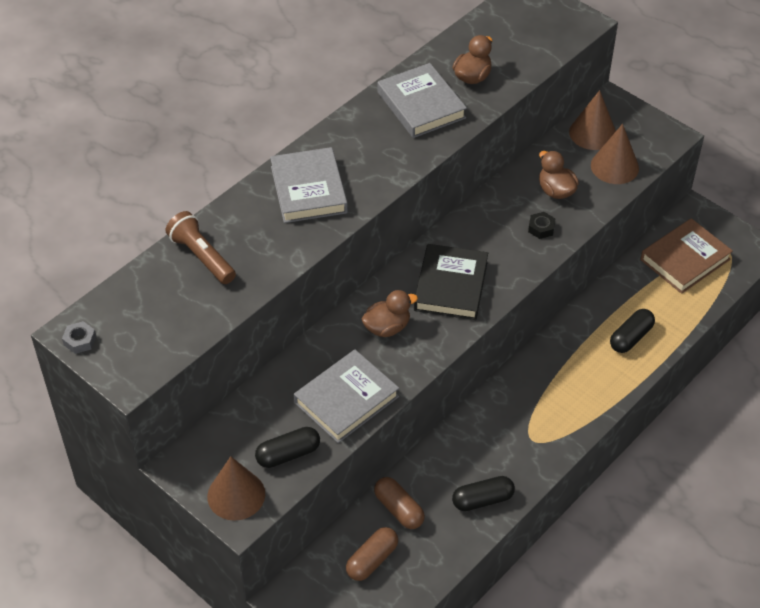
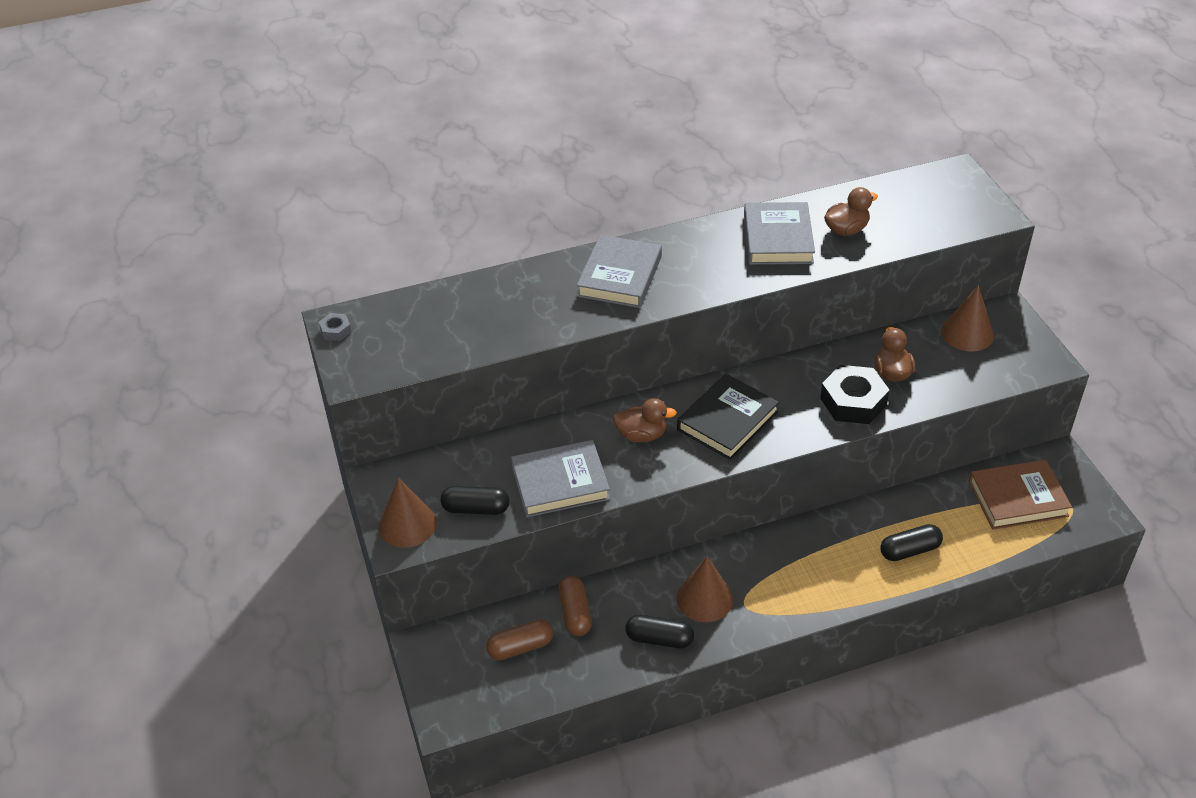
camera: 30 degrees right, 5 degrees down
brown flashlight [166,211,236,284] -> none
black nut [528,212,555,239] -> black nut [820,365,890,424], size x2.12
brown cone [591,124,639,184] -> brown cone moved to [677,557,733,622]

